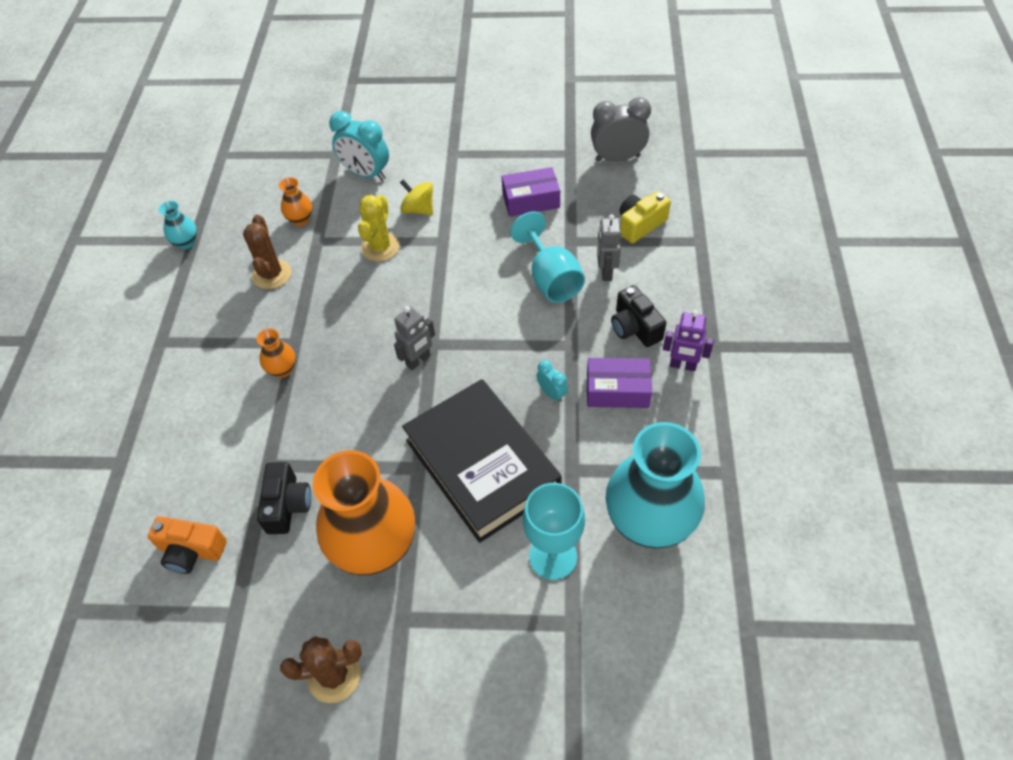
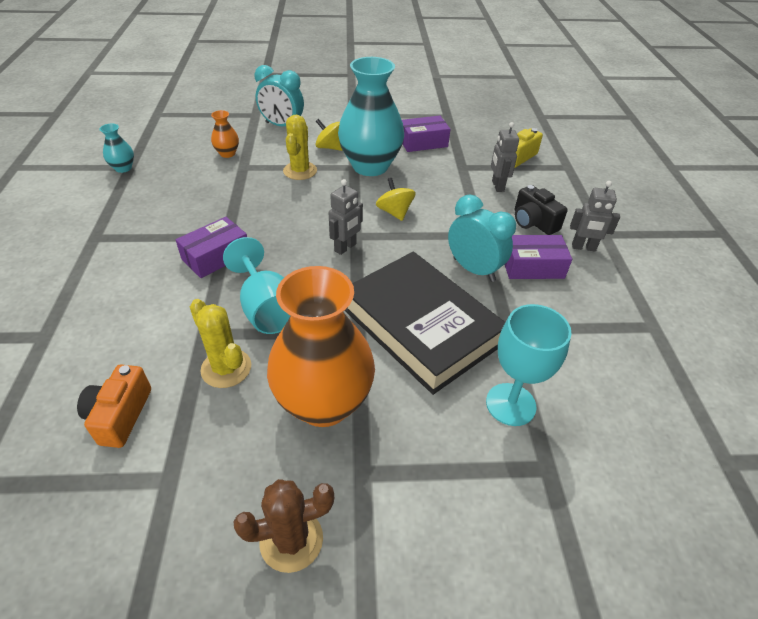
camera: 10 degrees left, 10 degrees down
orange camera [148,516,227,574] -> orange camera turned 90 degrees clockwise [77,365,151,448]
brown cactus [243,215,291,289] -> none
orange vase [257,328,296,378] -> purple box [175,217,247,278]
black camera [257,462,311,534] -> yellow cactus [190,299,251,388]
turquoise goblet [510,212,585,303] -> turquoise goblet moved to [223,237,290,334]
turquoise clock [536,360,568,402] -> turquoise clock [448,195,516,282], size x1.96
grey clock [591,97,651,162] -> none
turquoise vase [606,422,705,549] -> turquoise vase moved to [338,57,404,176]
purple robot [663,310,714,371] -> grey robot [570,181,620,252]
none -> yellow spinning top [376,178,416,221]

